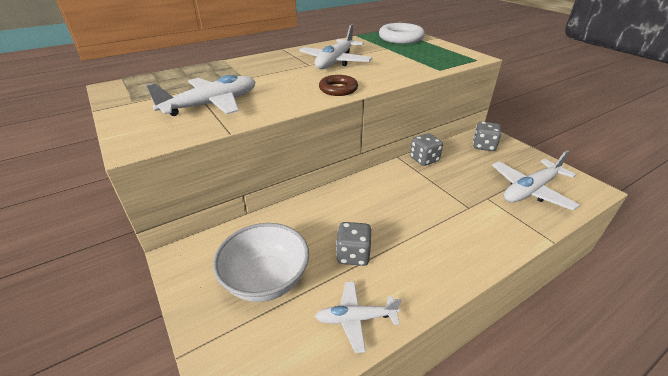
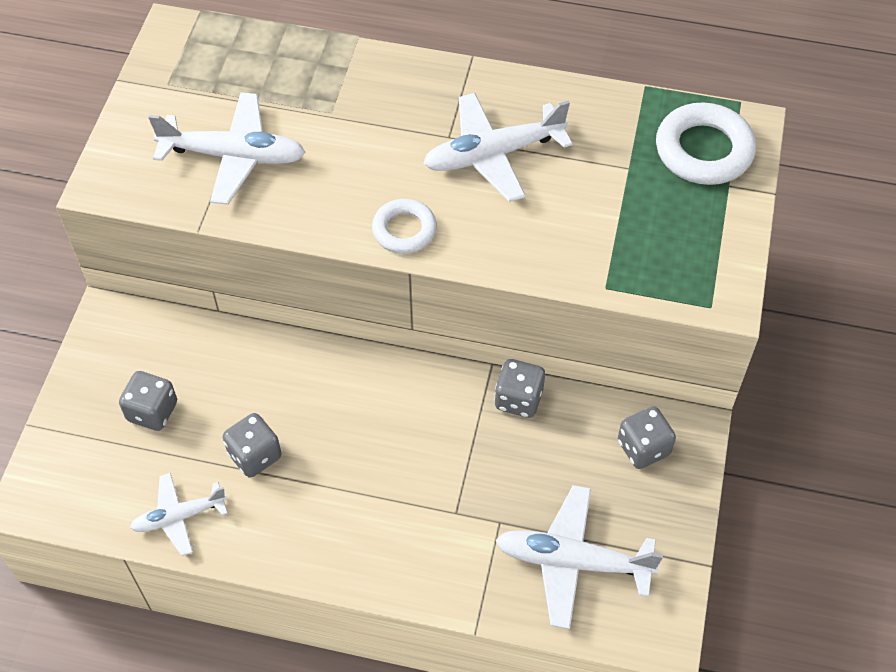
camera: 45 degrees right, 20 degrees up
white bowl [213,223,309,302] -> grey dice [119,371,177,431]
white plane [315,281,401,353] -> white plane turned 60 degrees counterclockwise [130,473,228,556]
brown ring [319,75,358,96] -> white ring [372,199,437,254]

